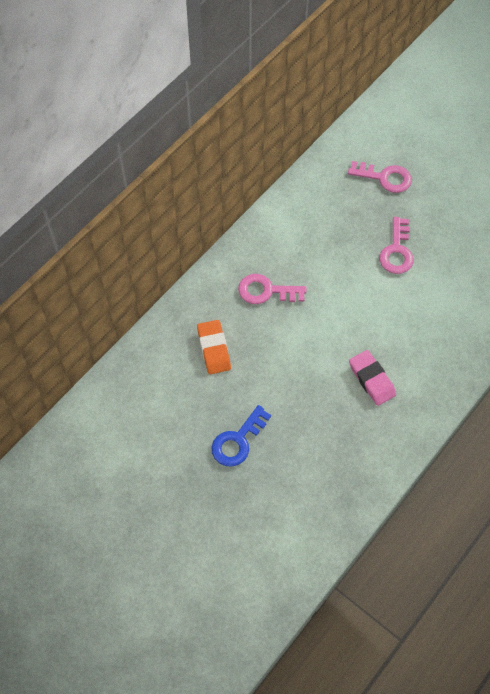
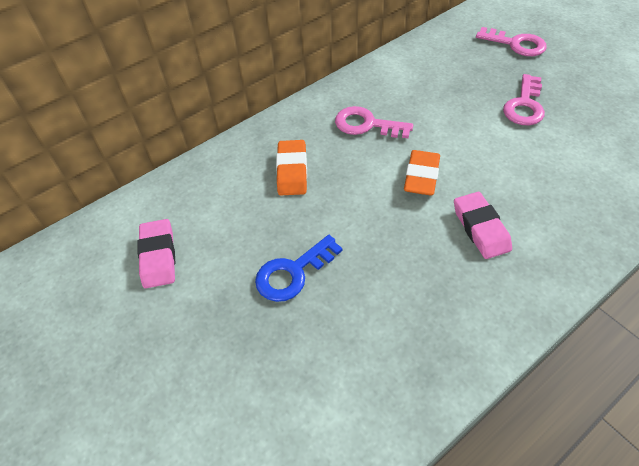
camera: 15 degrees right, 10 degrees down
none -> pink eraser [137,219,175,288]
none -> orange eraser [404,150,440,196]

